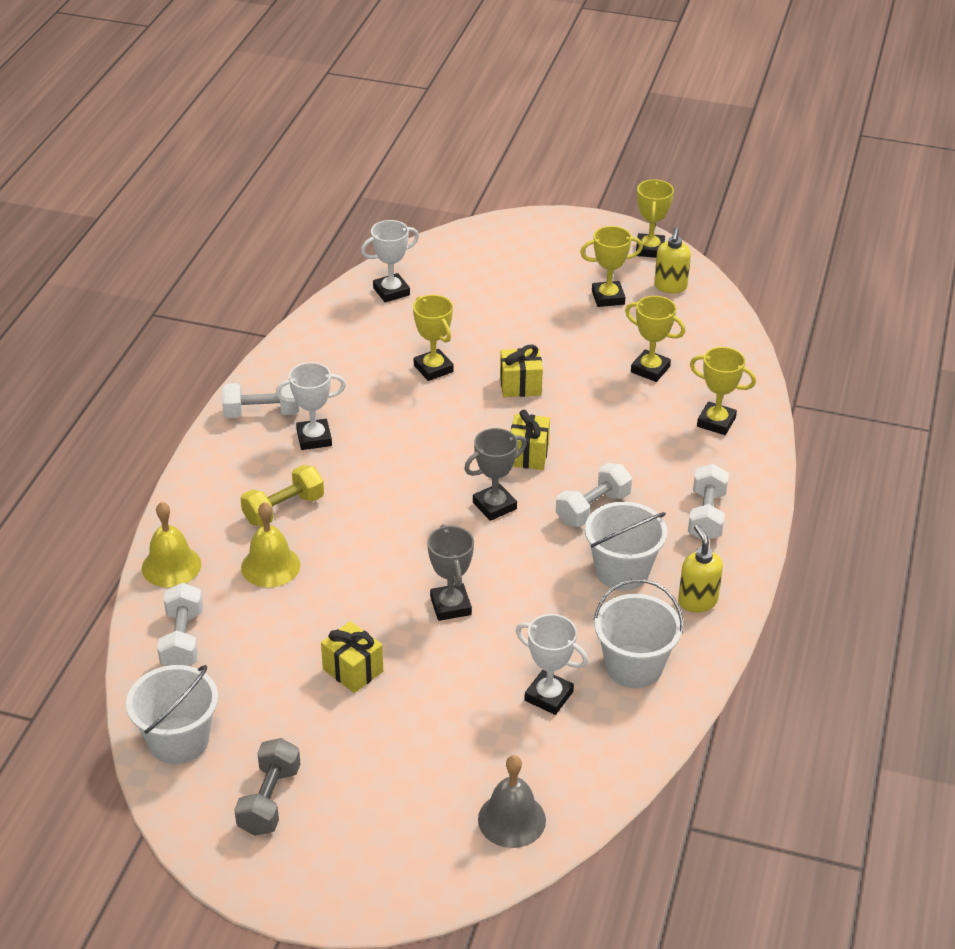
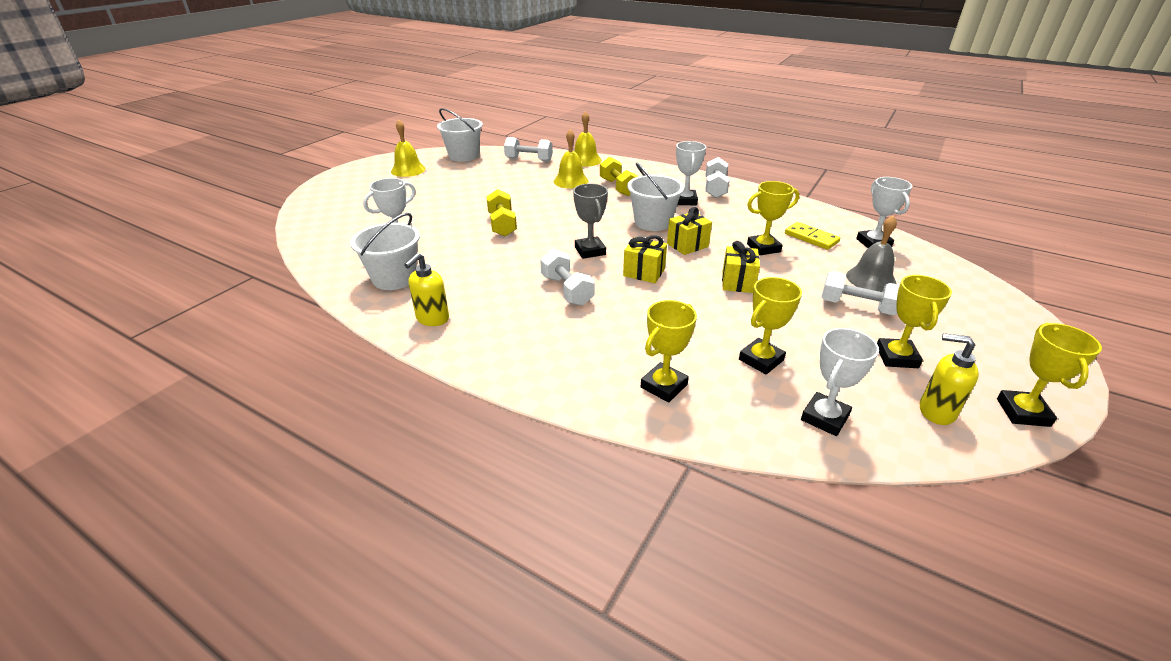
camera: 105 degrees right, 5 degrees down
grey dumbbell [234,738,301,836] -> yellow bell [391,120,426,177]
yellow gift [321,621,383,693] -> yellow gift moved to [667,207,712,255]
grey trophy [427,524,474,621] -> yellow dumbbell [486,189,517,236]
grey bell [478,755,546,848] -> grey bell moved to [846,216,897,292]
white bucket [585,502,667,590] -> white bucket moved to [627,162,684,231]
yellow trophy [636,179,674,258] -> yellow trophy turned 75 degrees clockwise [997,323,1102,427]
yellow soap dispenser [678,524,723,612] -> yellow soap dispenser turned 120 degrees clockwise [404,253,449,326]
white dumbbell [688,464,729,540] -> white dumbbell moved to [822,271,900,315]
none -> yellow domino [785,222,840,250]
none -> white trophy [801,328,879,436]

